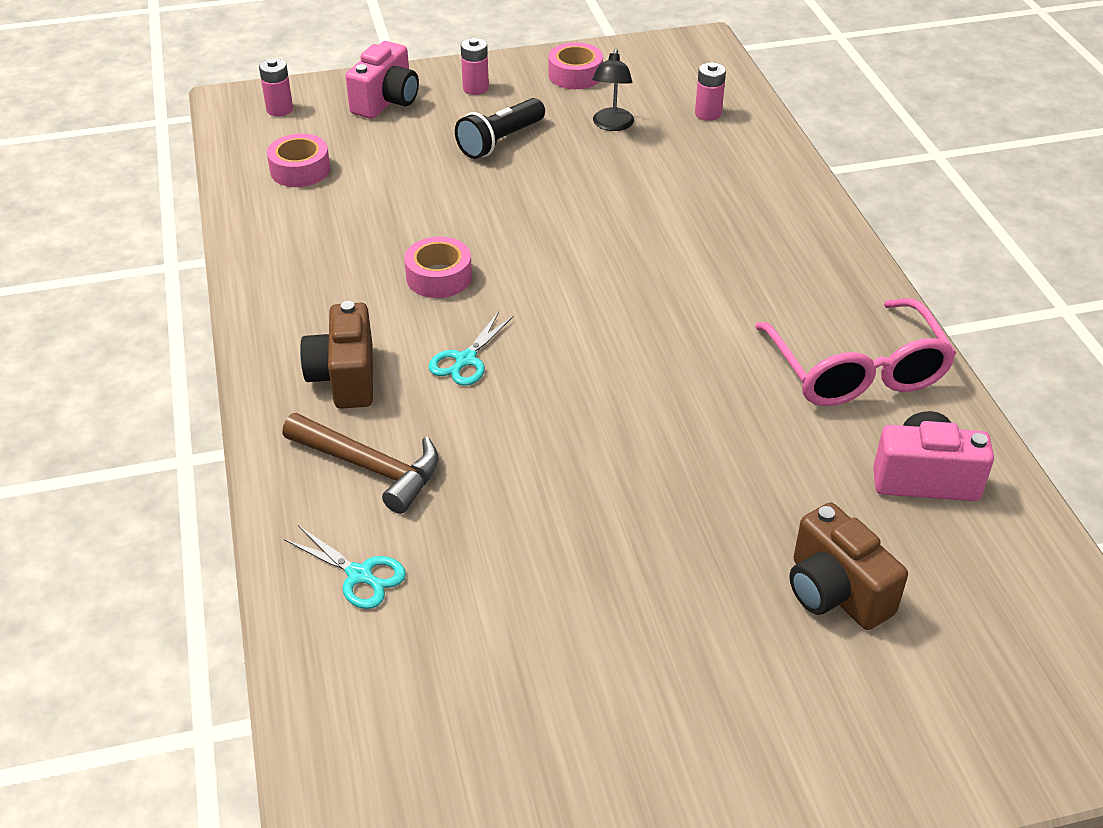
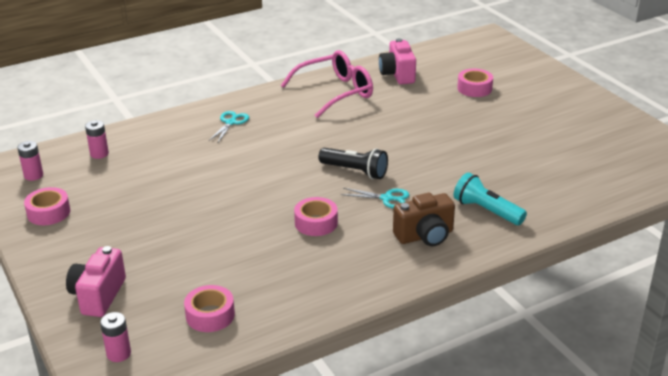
camera: 105 degrees left, 10 degrees down
brown hammer [282,413,439,514] -> turquoise flashlight [453,172,527,225]
turquoise scissors [284,526,406,609] -> turquoise scissors moved to [209,111,249,142]
pink camera [346,41,419,119] -> pink camera turned 90 degrees counterclockwise [66,246,126,317]
black flashlight [455,98,545,159] -> black flashlight moved to [318,148,388,179]
pink battery [461,38,489,95] -> pink battery moved to [17,141,43,181]
black lamp [592,49,634,131] -> none
brown camera [790,502,908,630] -> pink tape [457,69,493,97]

